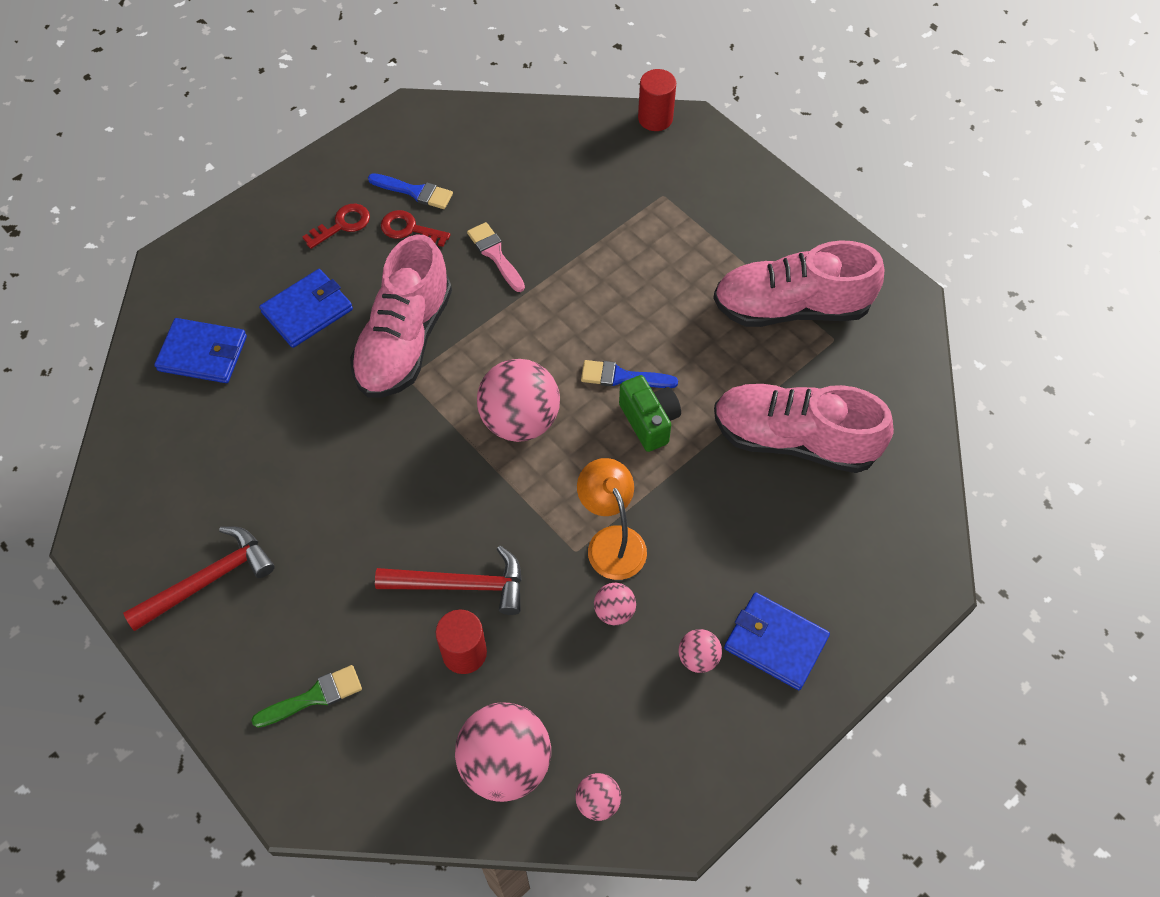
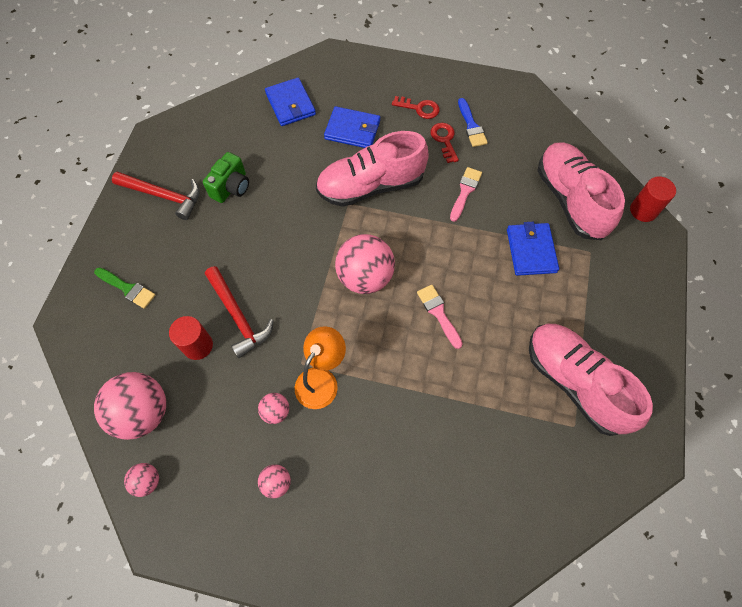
camera: 55 degrees right, 5 degrees up
blue brush [581,360,678,388] -> pink brush [417,285,463,349]
green camera [619,375,681,452] -> green camera moved to [203,152,249,203]
pink shoe [714,384,894,473] -> pink shoe moved to [538,142,625,240]
blue wallet [724,592,830,690] -> blue wallet moved to [507,222,559,276]

